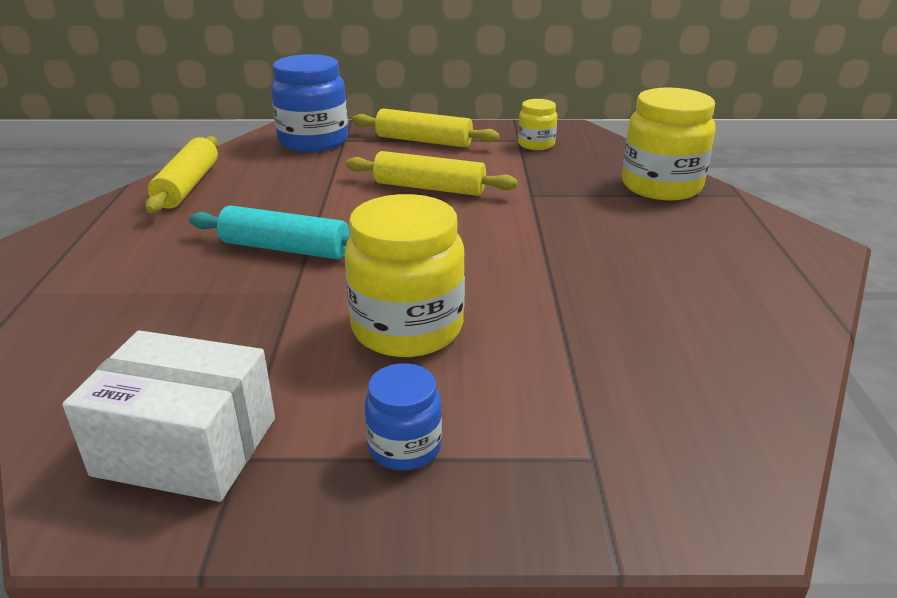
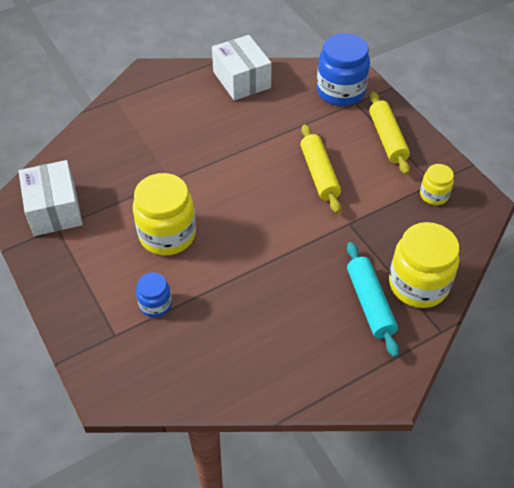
camera: 60 degrees right, 20 degrees up
yellow rolling pin [145,136,218,213] -> white box [212,35,272,101]
turquoise rolling pin [189,206,350,259] -> turquoise rolling pin moved to [347,242,399,357]
blue jar [365,363,442,471] -> blue jar moved to [136,273,172,317]

